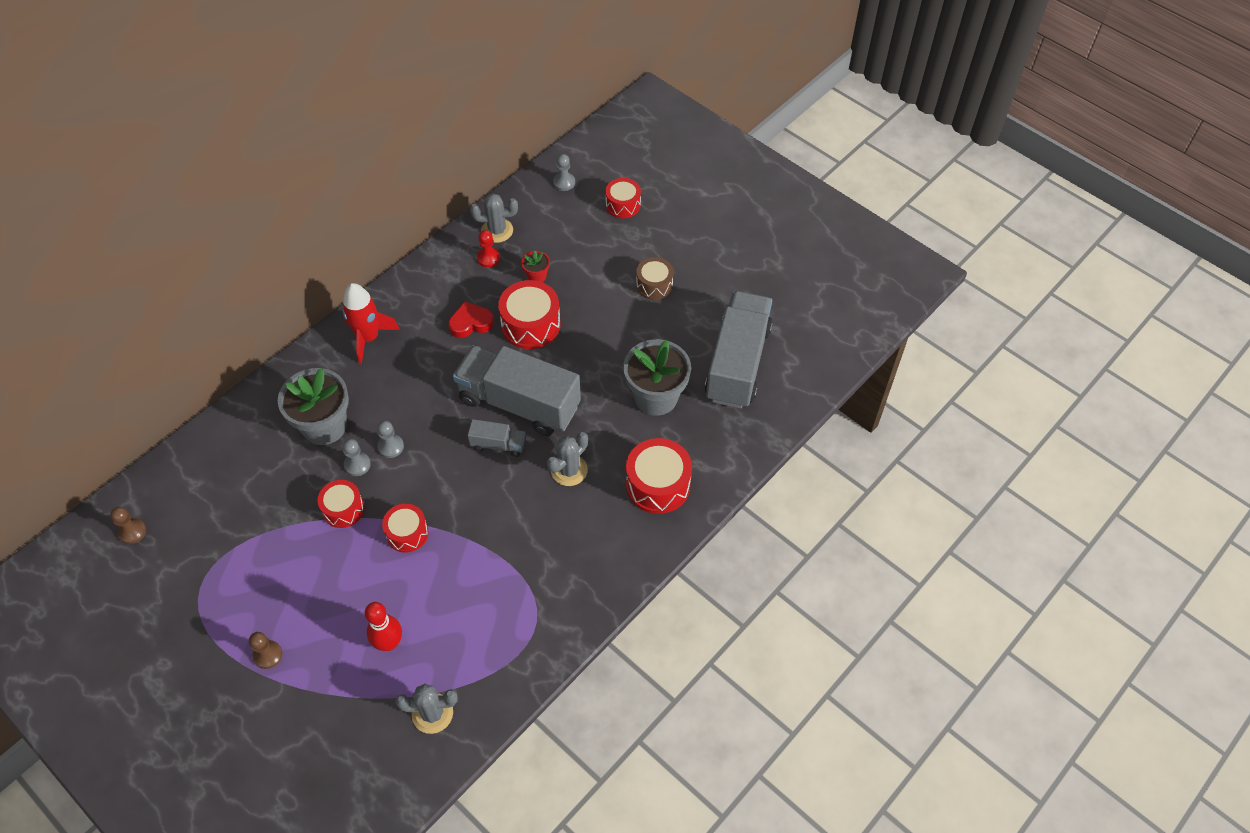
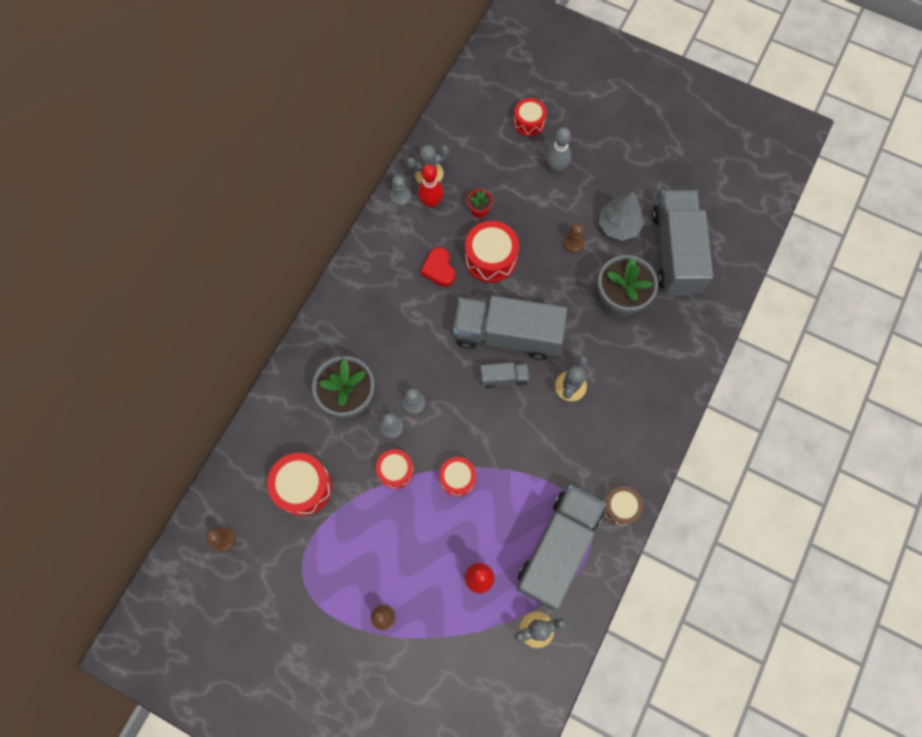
camera: 15 degrees left, 15 degrees up
red rocket [343,283,400,364] -> none
red heart [448,301,494,338] -> red heart turned 75 degrees counterclockwise [420,247,455,287]
red pawn [477,230,500,267] -> red bowling pin [418,164,444,208]
grey pawn [553,154,575,191] -> grey pawn moved to [390,175,411,206]
red drum [626,438,692,514] -> red drum moved to [267,453,332,516]
brown drum [636,257,674,300] -> brown drum moved to [603,486,643,526]
none -> grey truck [516,485,606,610]
none -> grey bowling pin [546,127,571,173]
none -> brown pawn [563,223,584,253]
none -> grey tree [599,191,644,241]

